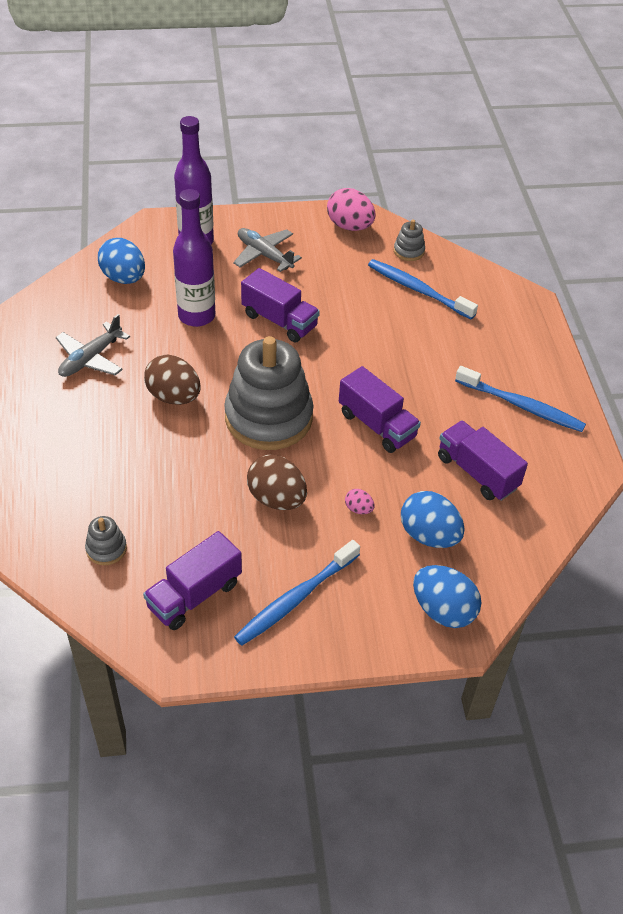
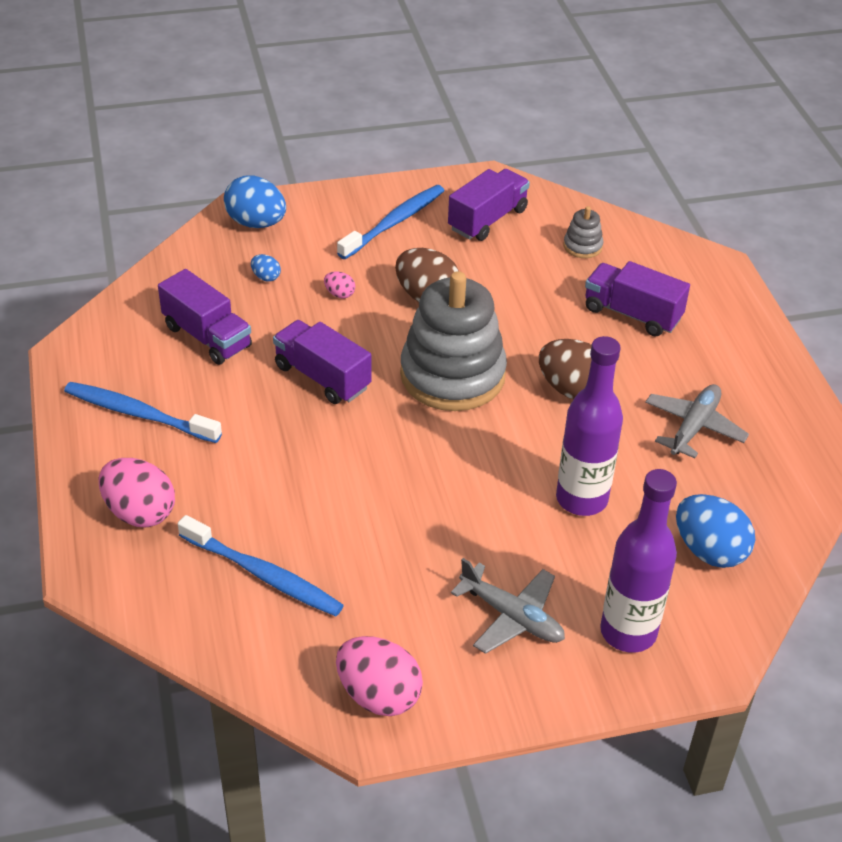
camera: 175 degrees right, 5 degrees down
purple truck [241,268,320,342] -> purple truck moved to [585,261,690,337]
grey stacking toy [394,220,425,261] -> none
blue egg [401,491,465,548] -> blue egg [251,254,281,282], size x0.47
none -> pink egg [99,458,175,527]

